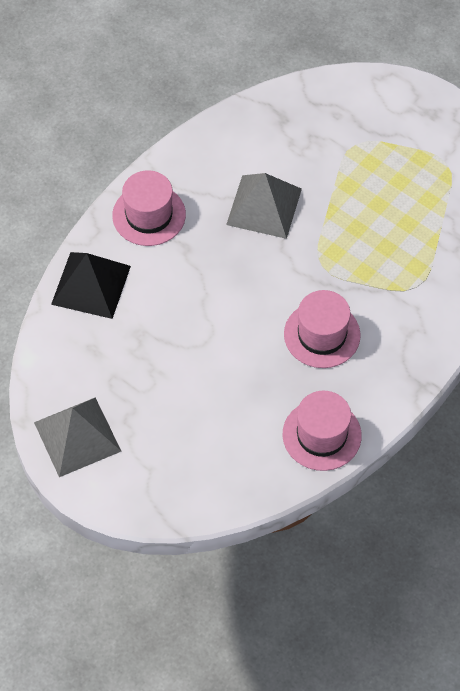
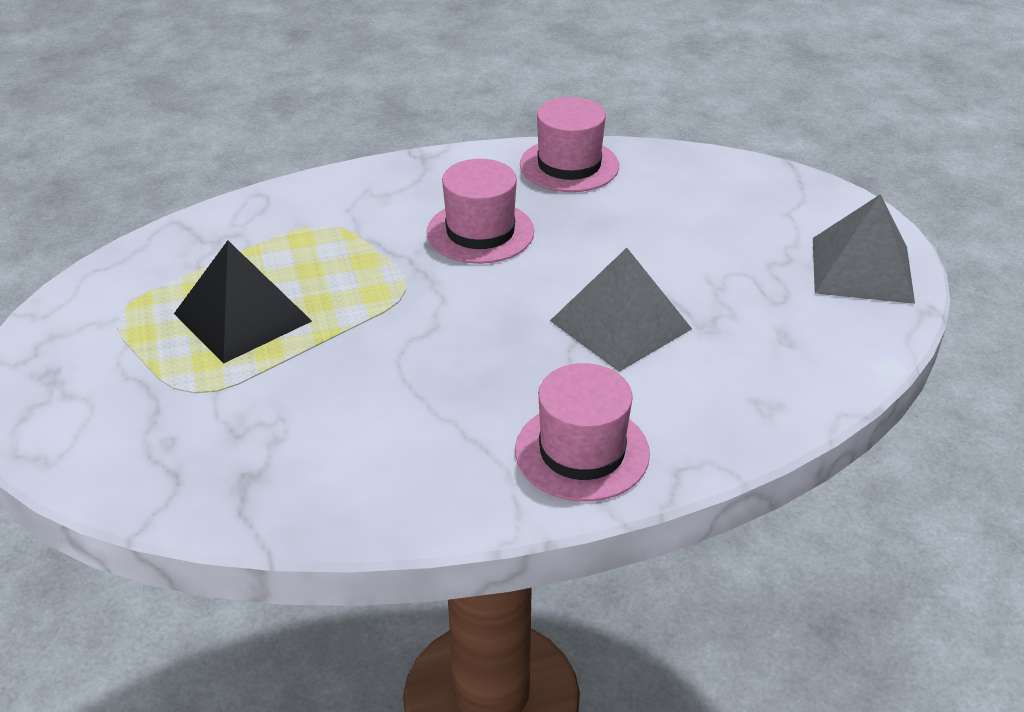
camera: 145 degrees left, 20 degrees down
black pyramid [51,252,131,319] -> black pyramid moved to [174,240,312,364]
grey pyramid [226,173,302,239] -> grey pyramid moved to [550,248,692,372]

